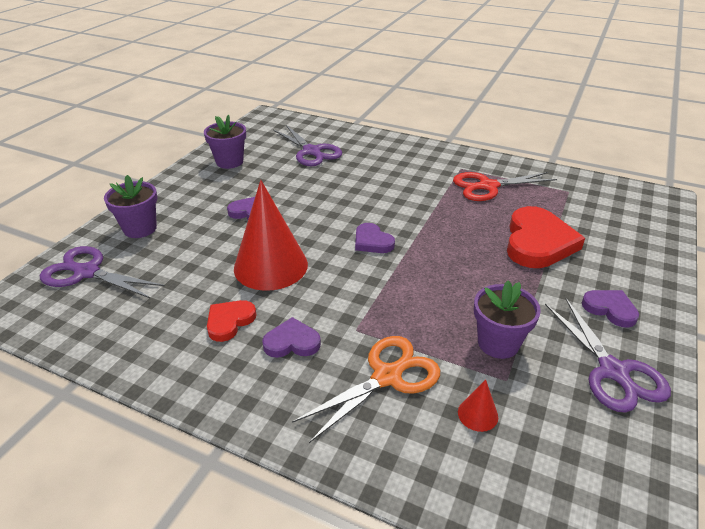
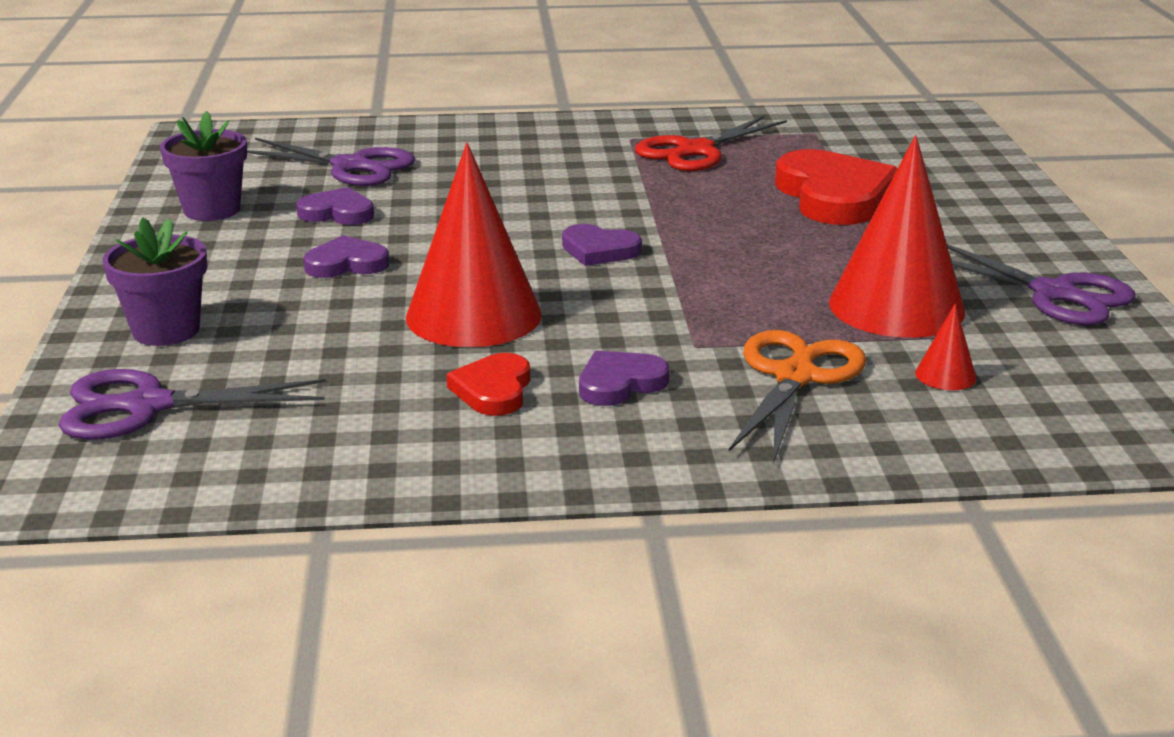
camera: 30 degrees left, 10 degrees down
purple flower pot [474,280,541,359] -> red cone [829,135,965,338]
purple heart [582,290,639,328] -> purple heart moved to [296,187,374,225]

